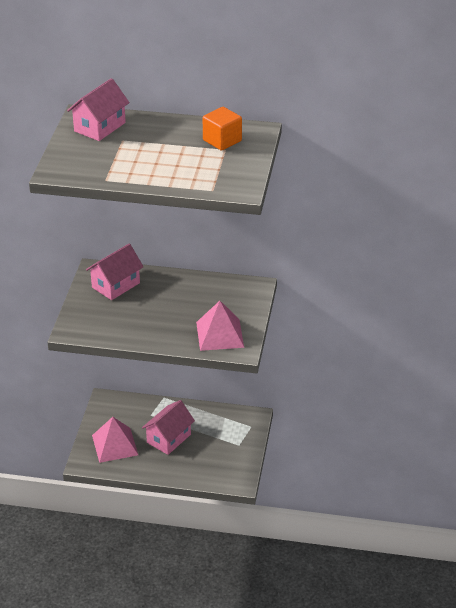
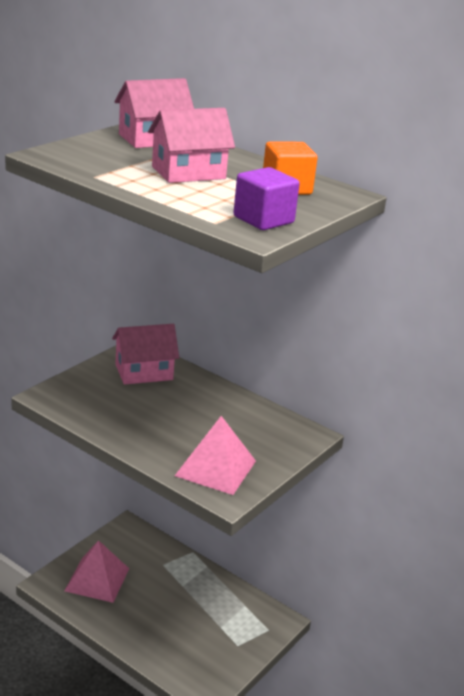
camera: 25 degrees right, 10 degrees down
pink house [142,400,195,455] -> pink house moved to [148,108,235,183]
none -> purple cube [233,167,300,230]

